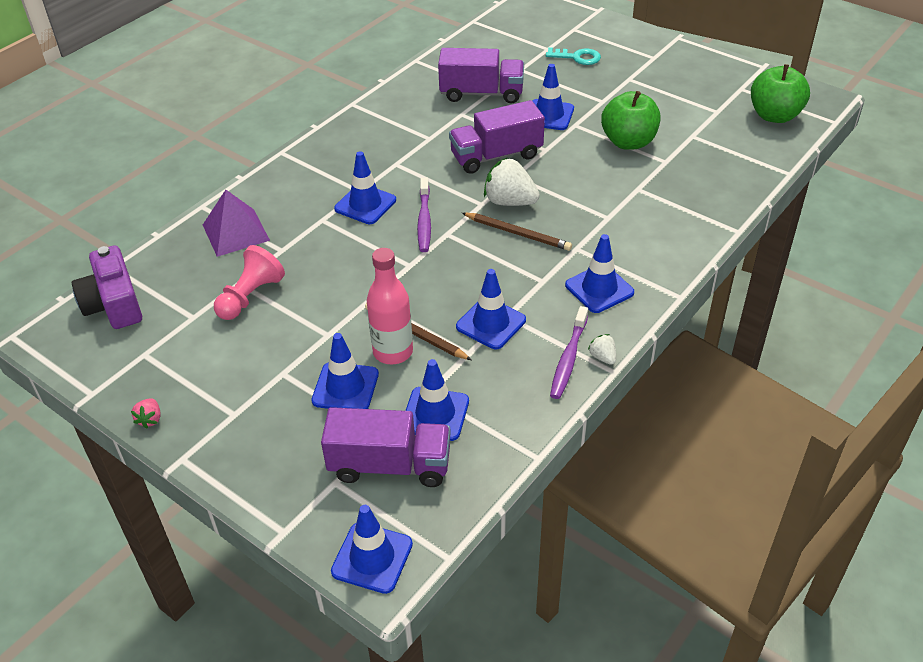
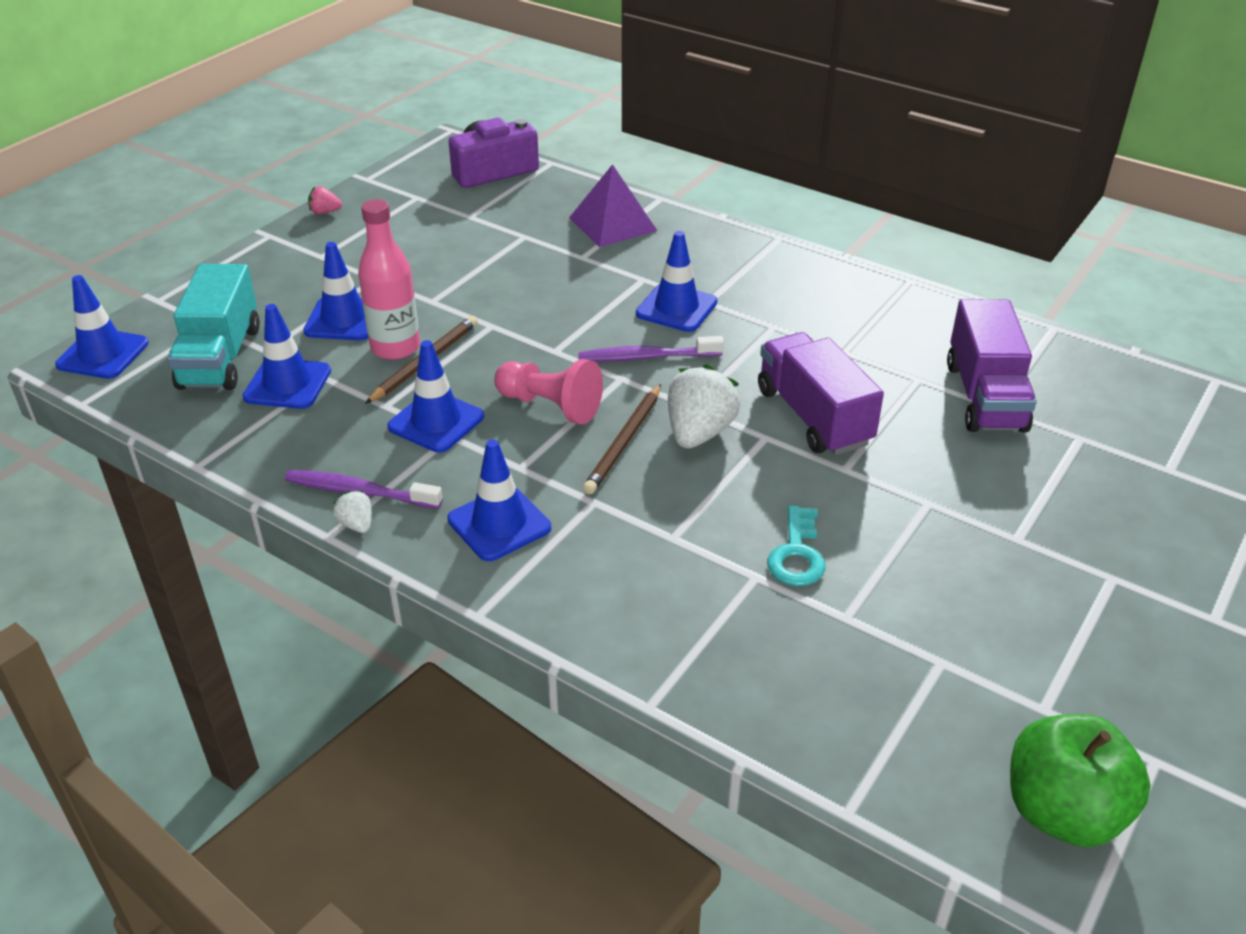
camera: 85 degrees right, 5 degrees down
pink pawn [214,245,285,320] -> pink pawn moved to [494,359,603,424]
purple truck [321,407,451,487] -> turquoise truck [167,264,260,390]
blue traffic cone [532,64,574,130] -> none
turquoise key [546,47,601,65] -> turquoise key moved to [767,505,826,586]
white strawberry [588,334,616,365] -> white strawberry turned 90 degrees counterclockwise [333,490,372,533]
green apple [601,91,660,150] -> none

